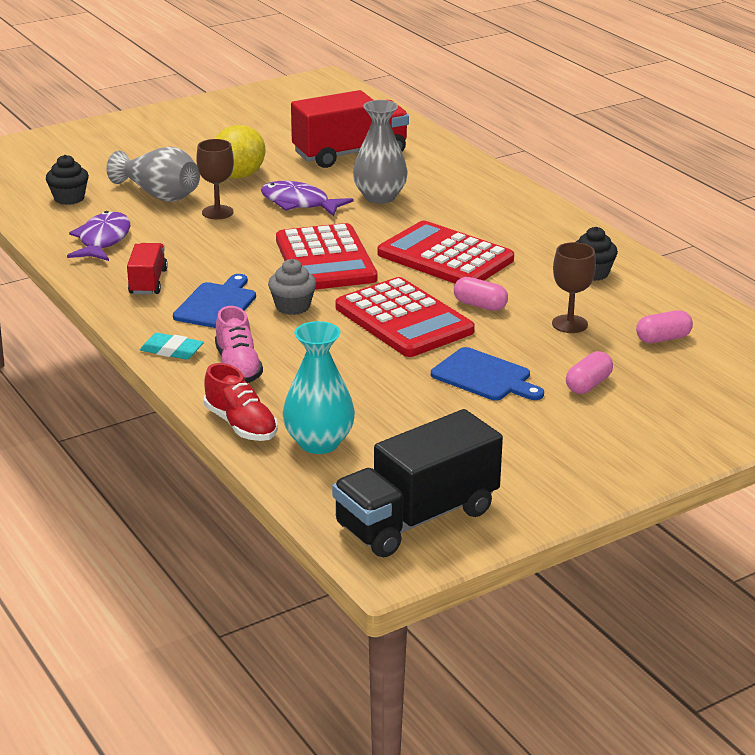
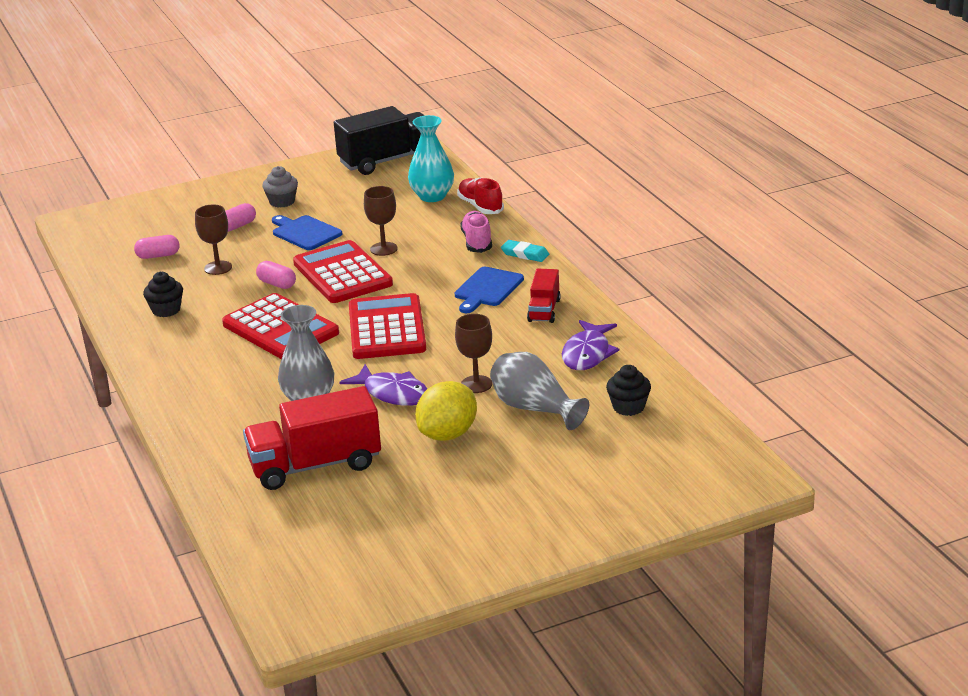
camera: 170 degrees left, 0 degrees up
grey cupcake [268,259,316,315] -> grey cupcake moved to [262,166,298,208]
none -> brown goblet [364,186,398,256]

